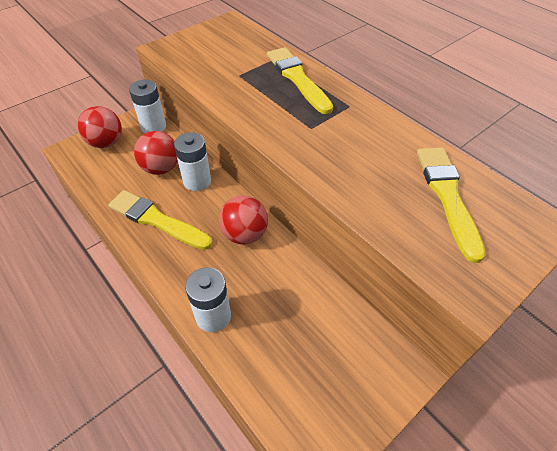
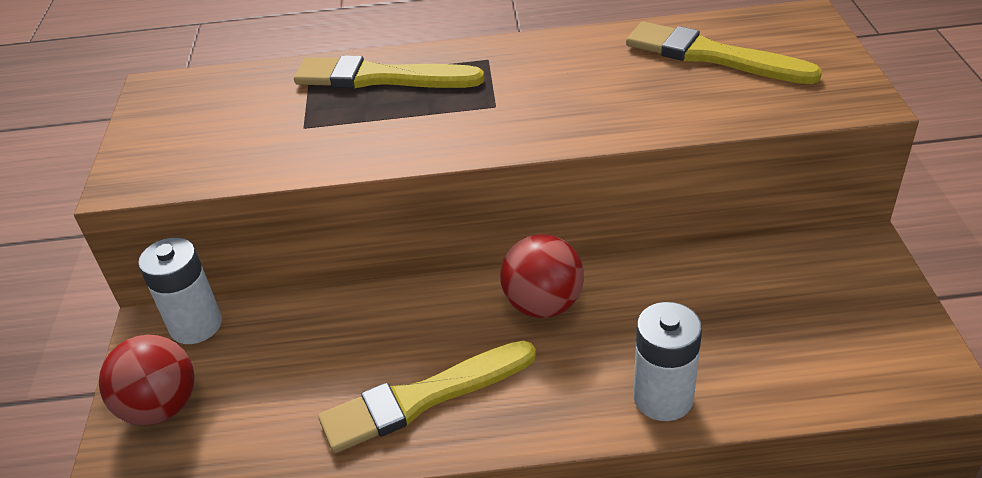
camera: 50 degrees left, 10 degrees down
red ball [134,131,178,175] -> none
white battery [174,132,211,191] -> none

